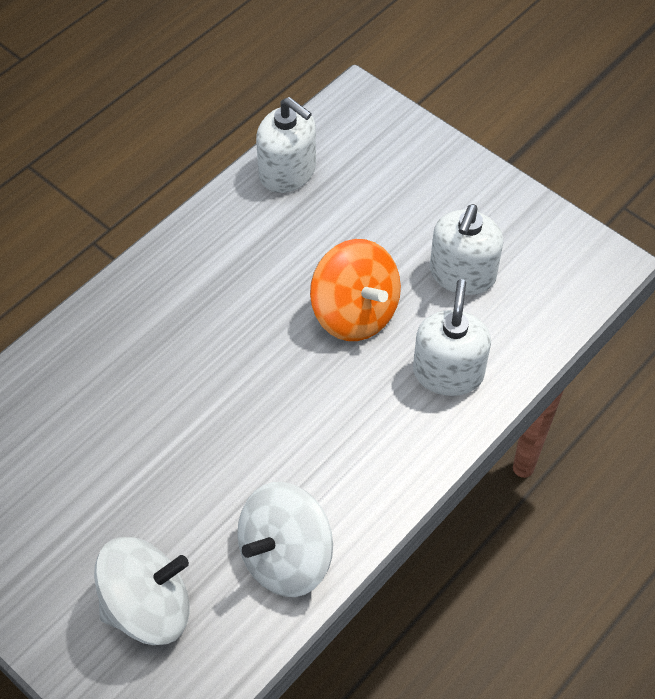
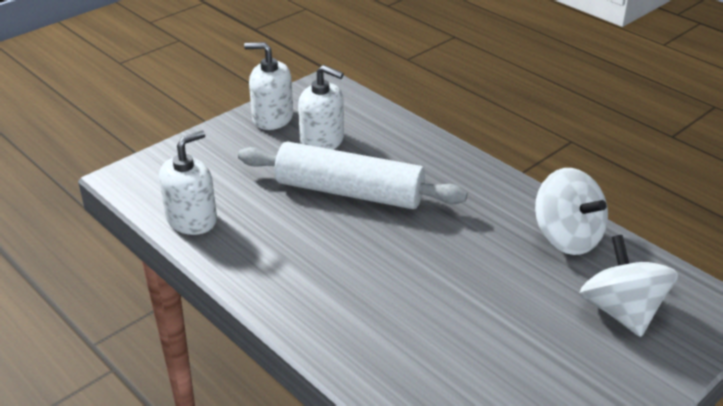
camera: 85 degrees left, 20 degrees down
orange spinning top [310,239,401,341] -> white rolling pin [238,142,467,209]
white soap dispenser [413,279,491,396] -> white soap dispenser moved to [244,42,293,130]

